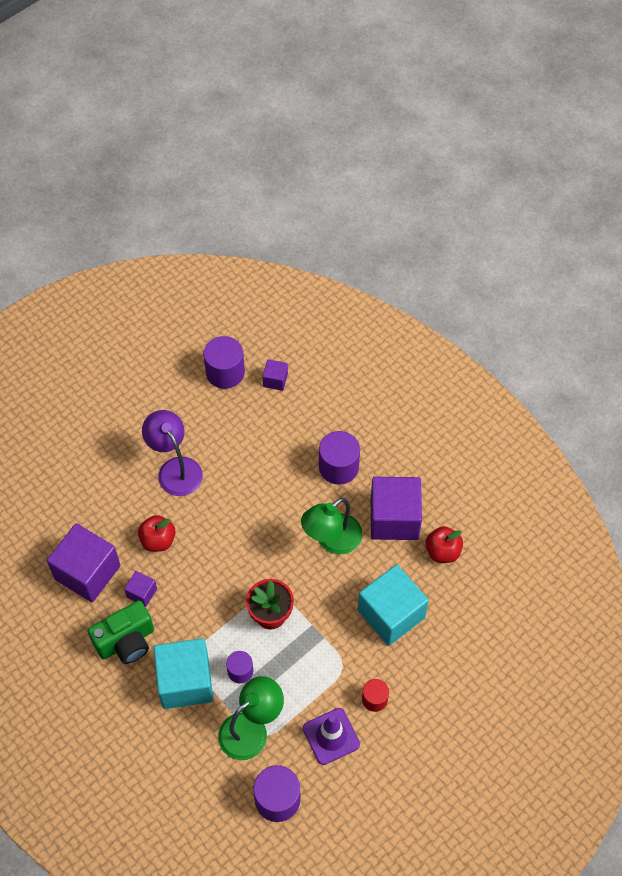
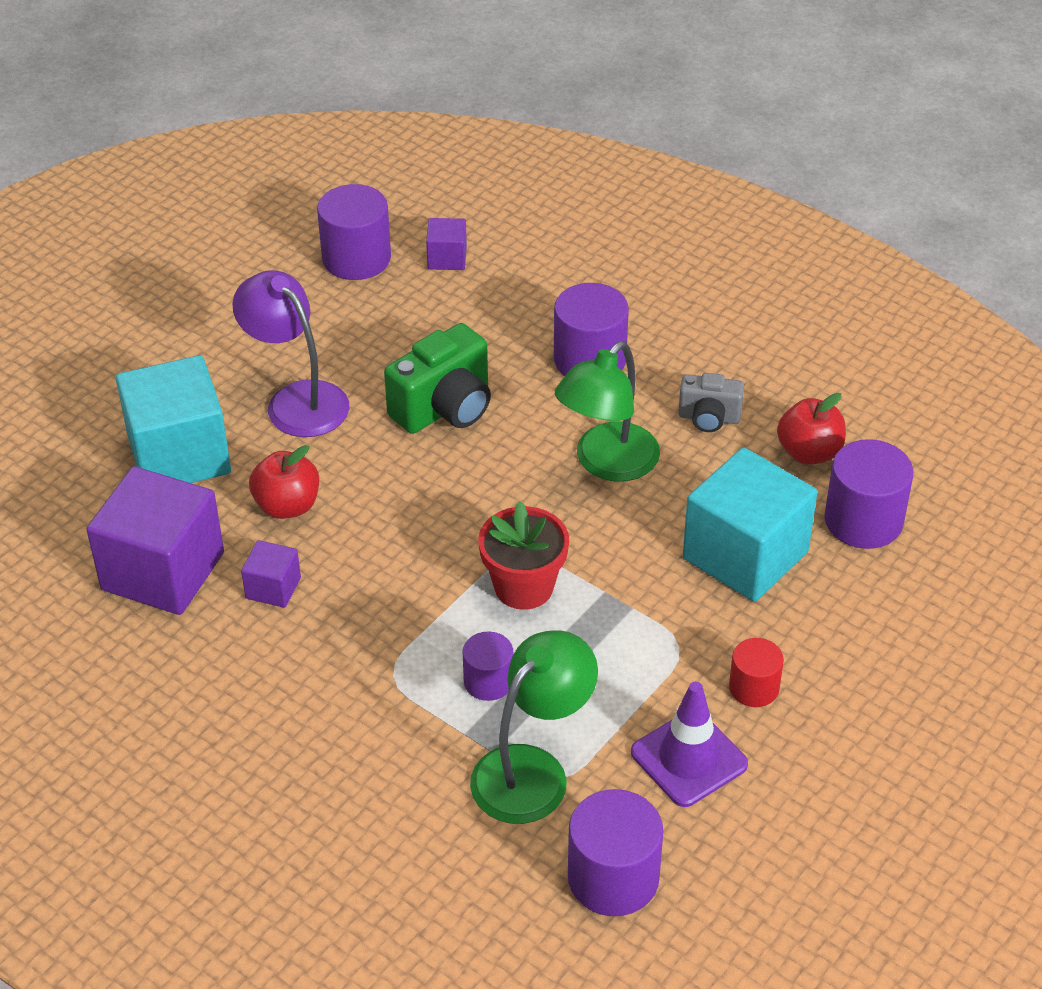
camera: 10 degrees left, 15 degrees down
green camera [88,600,154,664] -> green camera moved to [384,323,491,434]
turquoise cube [154,638,213,709] -> turquoise cube moved to [116,355,231,483]
purple cube [371,477,422,540] -> grey camera [678,373,744,432]
none -> purple cylinder [824,439,914,549]

